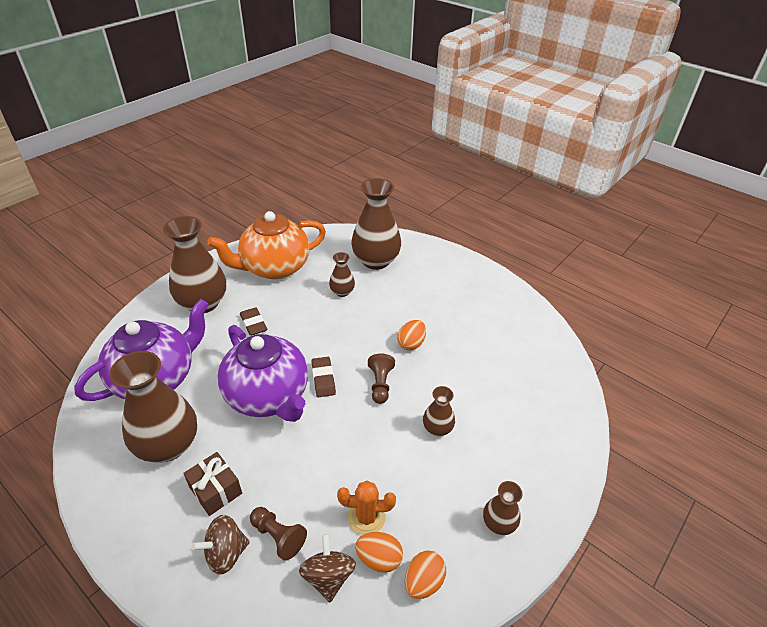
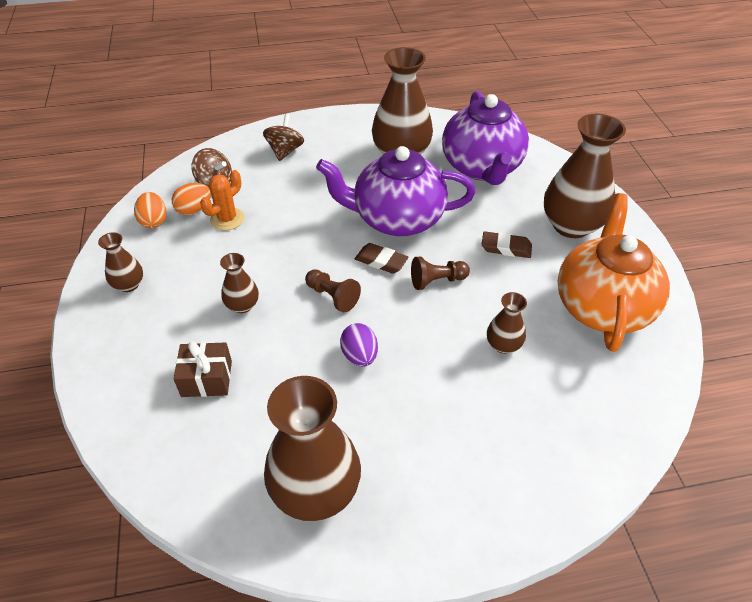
camera: 130 degrees right, 5 degrees up
brown gift [183,452,242,516] -> brown gift moved to [174,341,232,397]
brown pawn [250,507,307,561] -> brown pawn moved to [411,257,470,290]
brown vase [351,178,401,270] -> brown vase moved to [264,376,361,521]
orange egg [397,320,426,350] -> purple egg [340,323,378,367]

